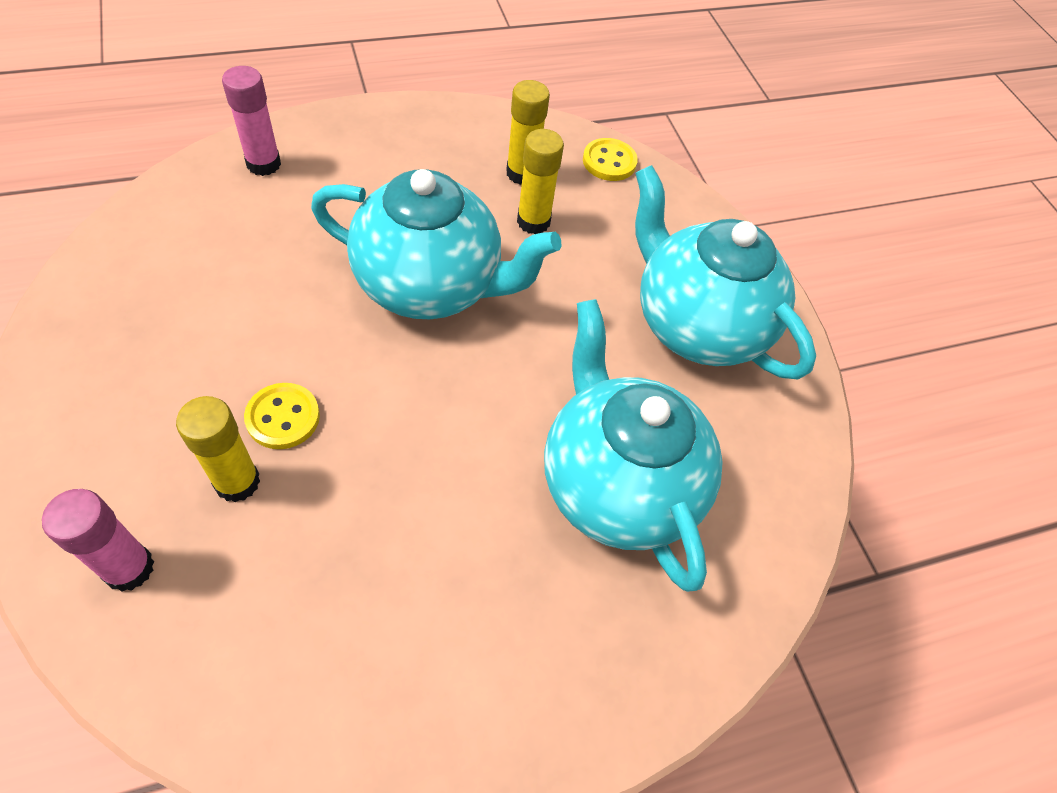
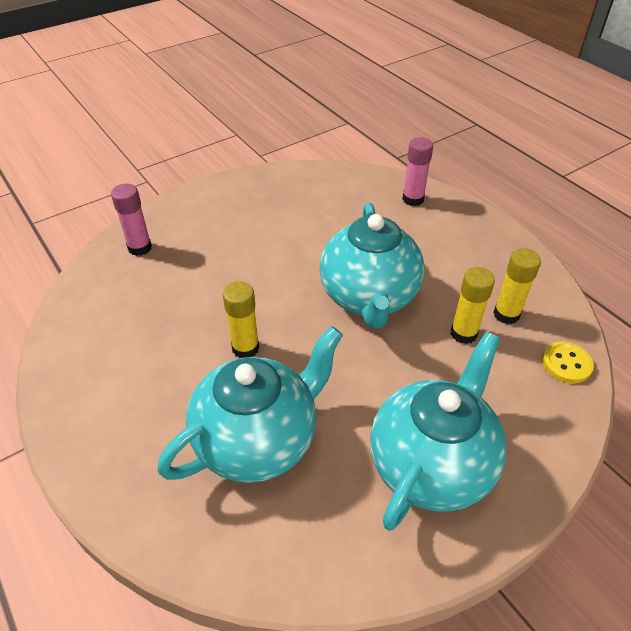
camera: 80 degrees right, 10 degrees down
yellow glue stick [176,396,260,502] -> yellow glue stick moved to [223,281,259,358]
yellow button [244,383,320,449] -> none

